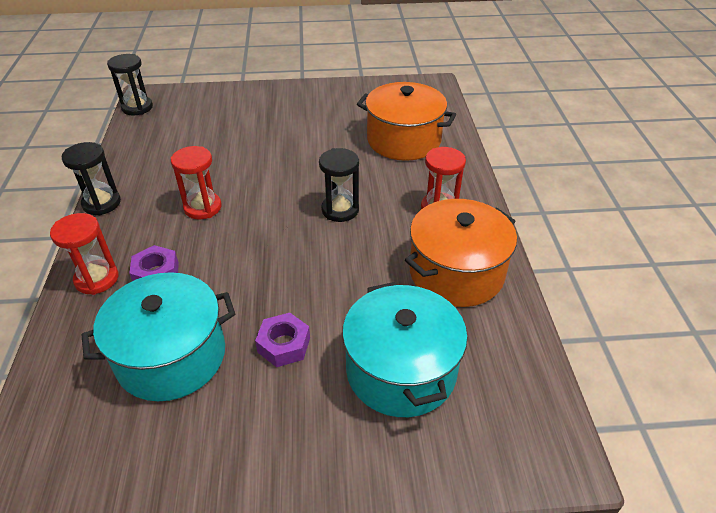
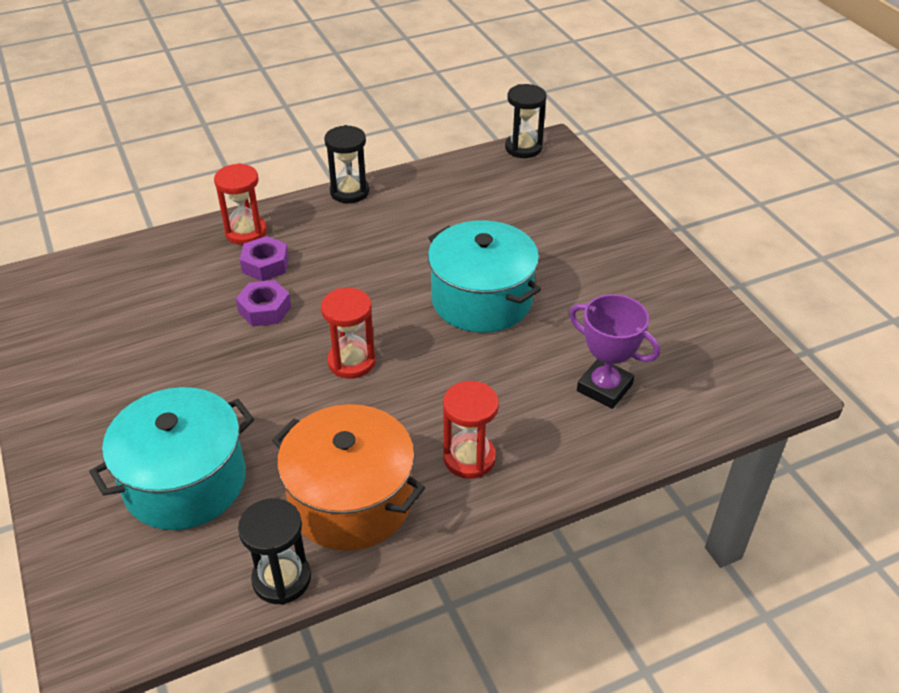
camera: 70 degrees right, 0 degrees up
turquoise pot [81,272,235,401] -> turquoise pot moved to [428,220,541,333]
red hourglass [171,146,222,219] -> red hourglass moved to [321,288,376,379]
purple nut [255,313,310,367] -> purple nut moved to [236,280,291,327]
black hourglass [319,148,359,222] -> black hourglass moved to [238,498,311,605]
orange pot [357,82,456,161] -> purple trophy [569,294,660,409]

